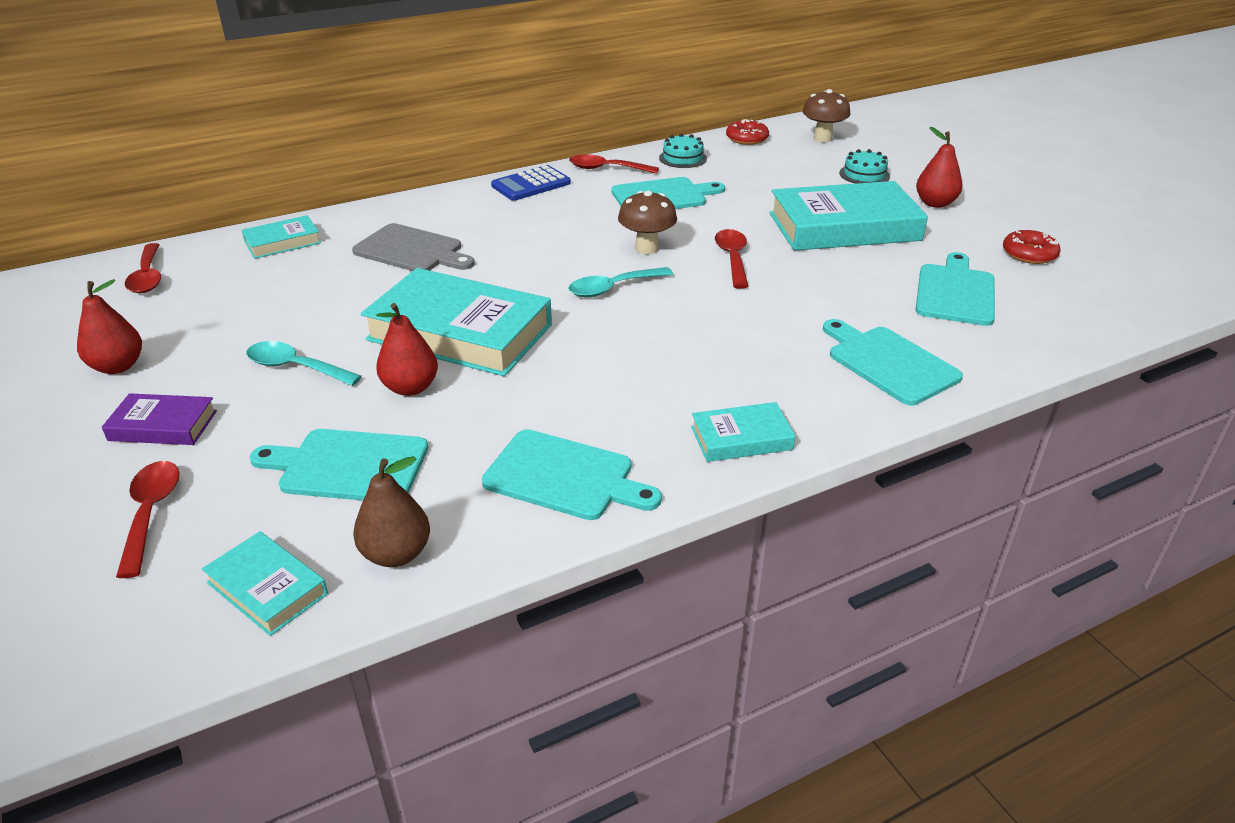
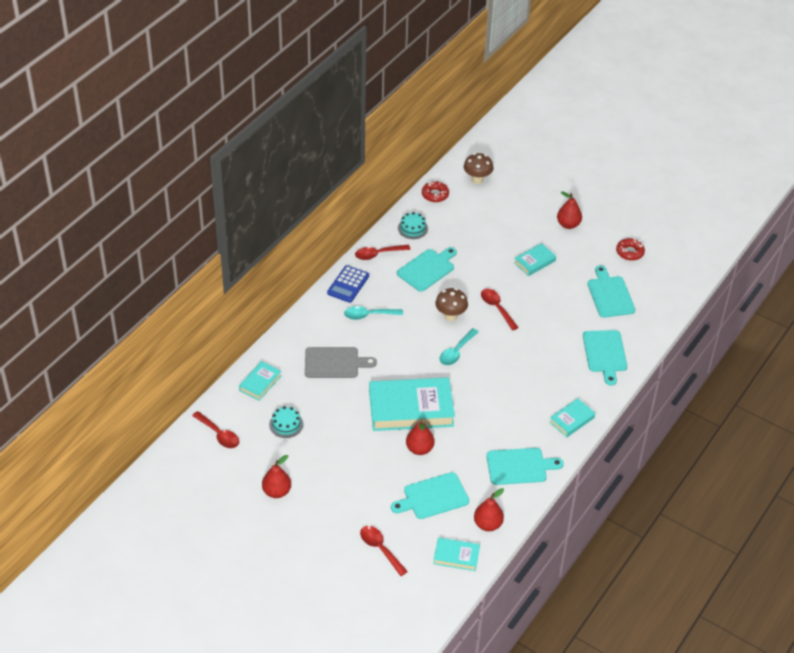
camera: 30 degrees left, 10 degrees up
purple book [102,393,217,445] -> none
turquoise spoon [246,341,362,386] -> turquoise spoon moved to [344,306,403,320]
brown pear [353,456,430,567] -> red pear [474,488,504,531]
turquoise book [769,181,928,251] -> turquoise book [514,243,556,276], size x0.49
turquoise cutting board [823,319,963,405] -> turquoise cutting board turned 120 degrees counterclockwise [583,330,627,386]
turquoise cake [839,149,890,184] -> turquoise cake moved to [269,406,303,438]

